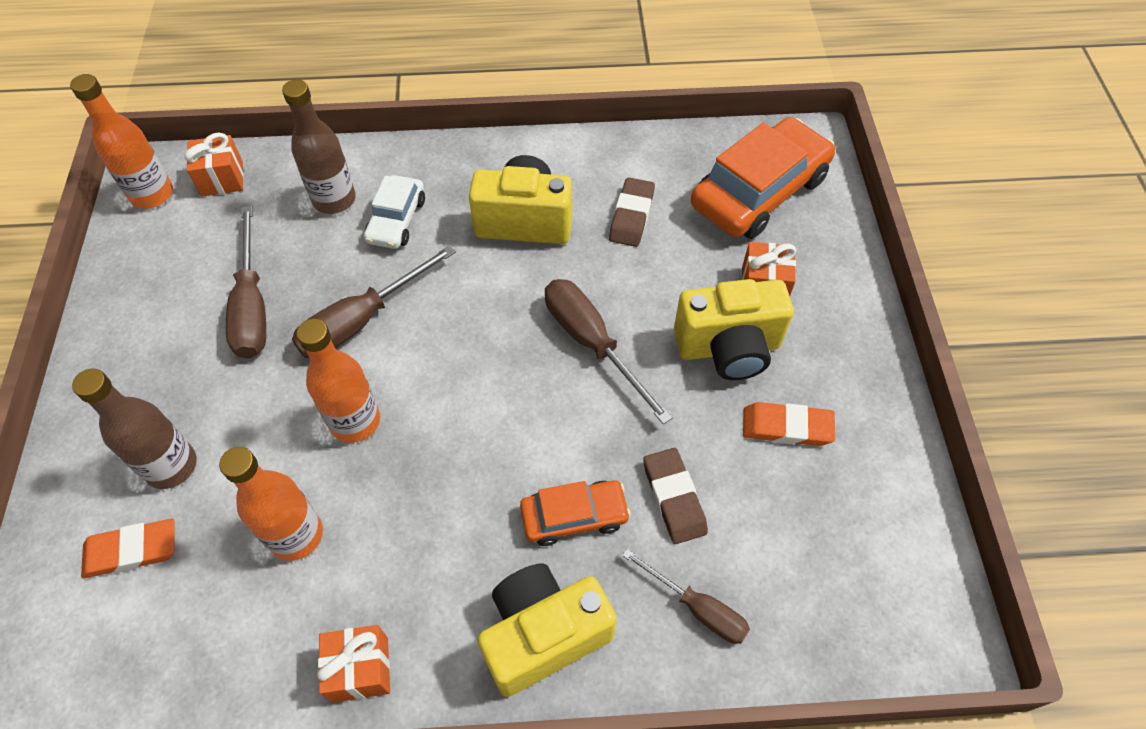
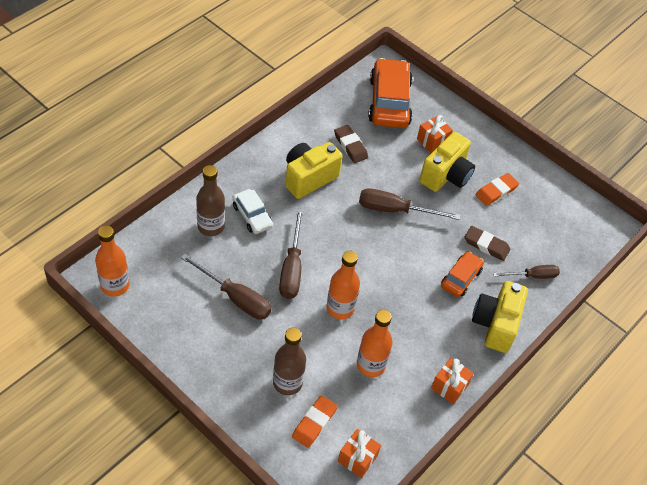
camera: 50 degrees left, 5 degrees down
orange gift [184,133,244,197] -> orange gift moved to [338,429,381,478]

